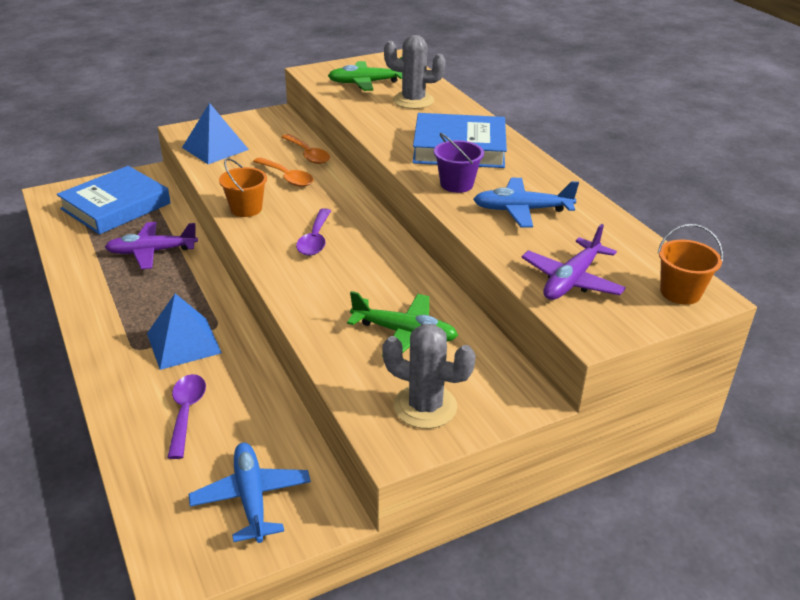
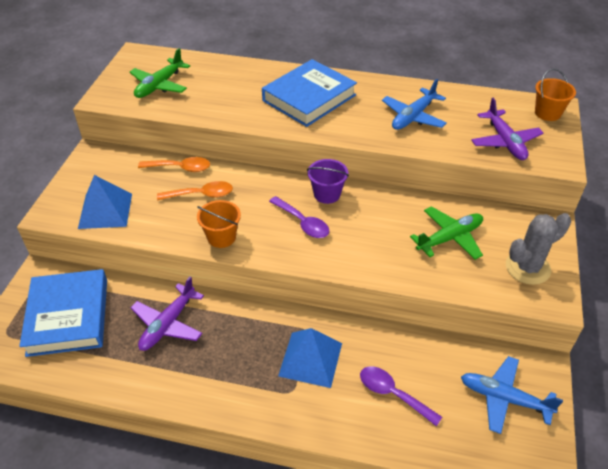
camera: 50 degrees left, 10 degrees up
grey cactus [384,35,446,109] -> none
purple bucket [434,133,484,193] -> purple bucket moved to [307,159,349,204]

